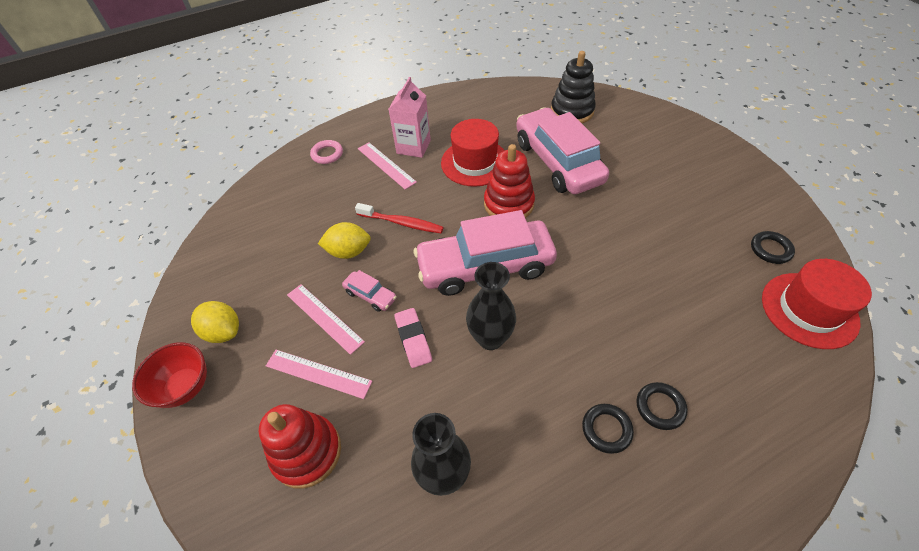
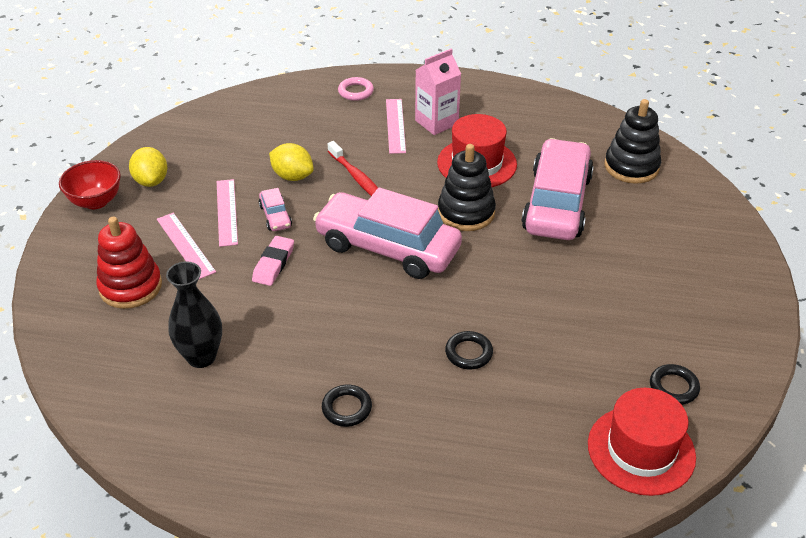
camera: 35 degrees right, 10 degrees down
black vase [466,262,516,350] -> none
red stacking toy [484,144,535,218] -> black stacking toy [438,144,496,231]
black ring [636,382,688,430] -> black ring moved to [445,331,493,369]

